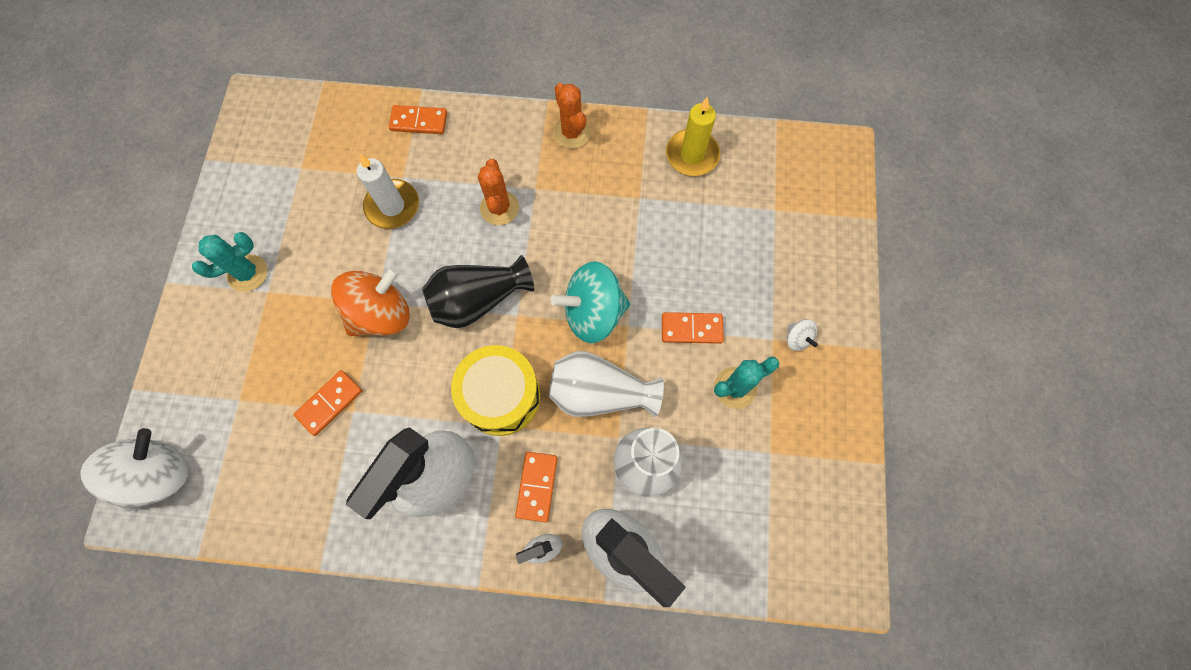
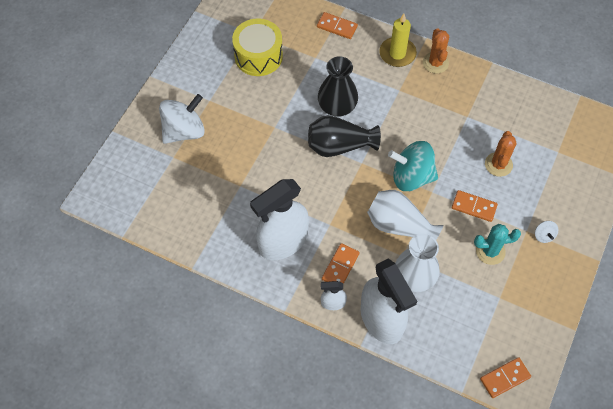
camera: 20 degrees right, 10 degrees down
white spinning top [80,428,189,511] -> white spinning top moved to [159,94,205,144]
turquoise cactus [192,232,267,292] -> none
orange domino [294,370,362,436] -> orange domino moved to [480,357,531,398]
orange spinning top [331,266,410,336] -> none
white candle [357,154,419,229] -> none
yellow drum [451,345,540,436] -> yellow drum moved to [232,19,283,76]
orange cactus [478,159,519,225] -> orange cactus moved to [485,131,516,177]
yellow candle [666,96,720,176] -> yellow candle moved to [379,14,417,67]
none -> black vase [318,56,358,117]

